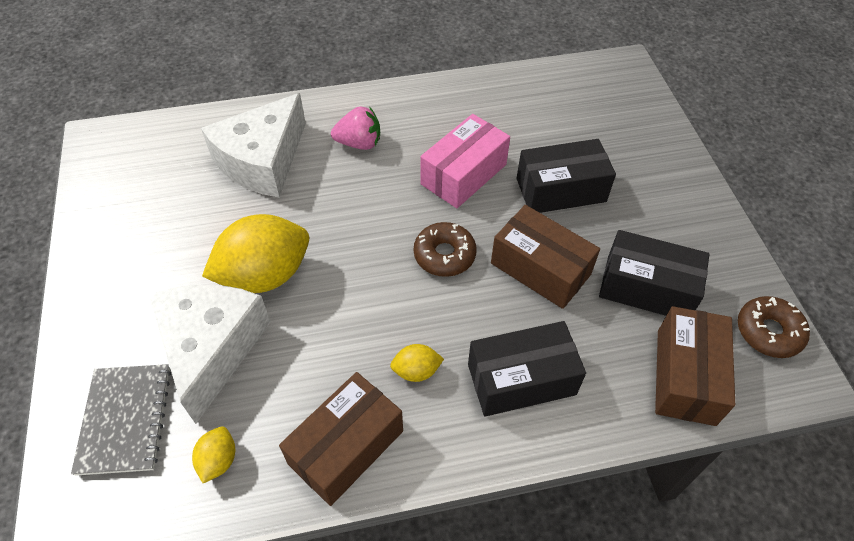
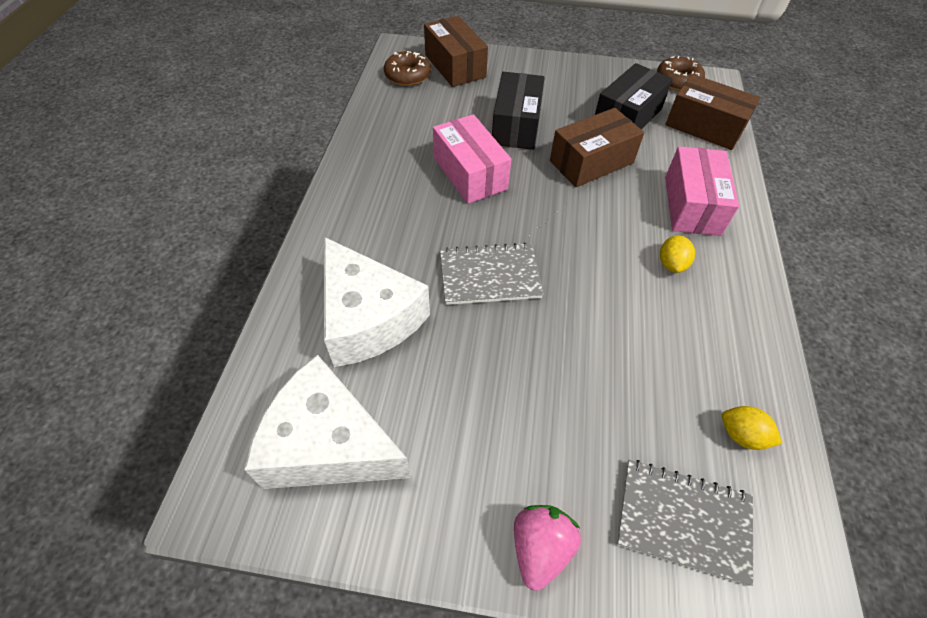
camera: 70 degrees left, 0 degrees up
white cheese [149,285,271,424] -> white cheese moved to [244,354,411,489]
yellow lemon [202,214,309,293] -> none
brown box [279,372,403,506] -> brown box moved to [424,16,488,87]
pink strawberry [331,106,380,150] -> pink strawberry moved to [514,505,581,591]
brown donut [414,222,477,277] -> brown donut moved to [384,51,431,86]
black box [468,321,586,417] -> pink box [665,146,739,236]
none -> grey notebook [440,242,544,305]

